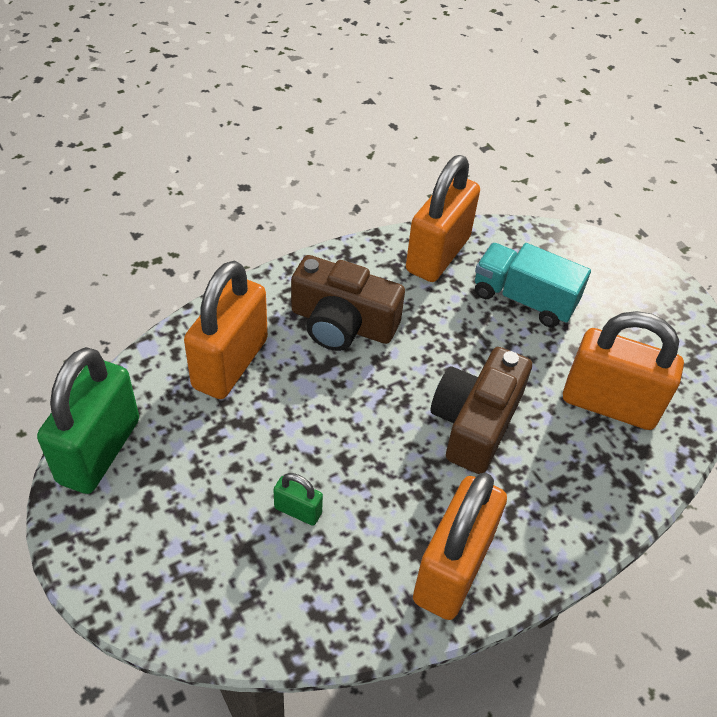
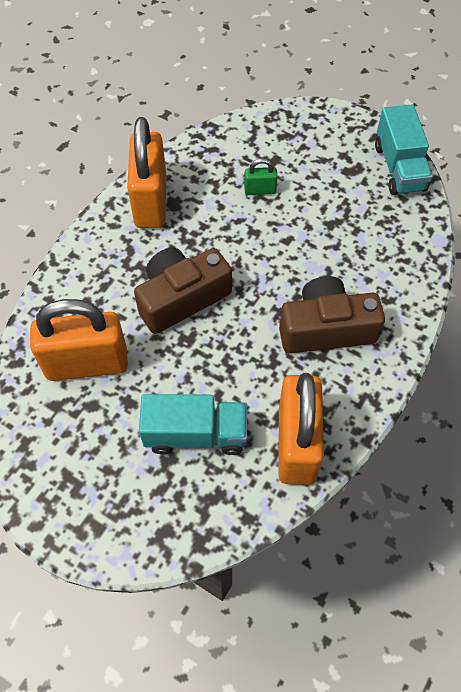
camera: 155 degrees right, 10 degrees up
green padlock [37,347,139,494] -> turquoise truck [375,105,432,195]
orange padlock [184,261,268,399] -> none
brown camera [431,347,532,474] -> brown camera turned 120 degrees counterclockwise [134,247,232,334]

